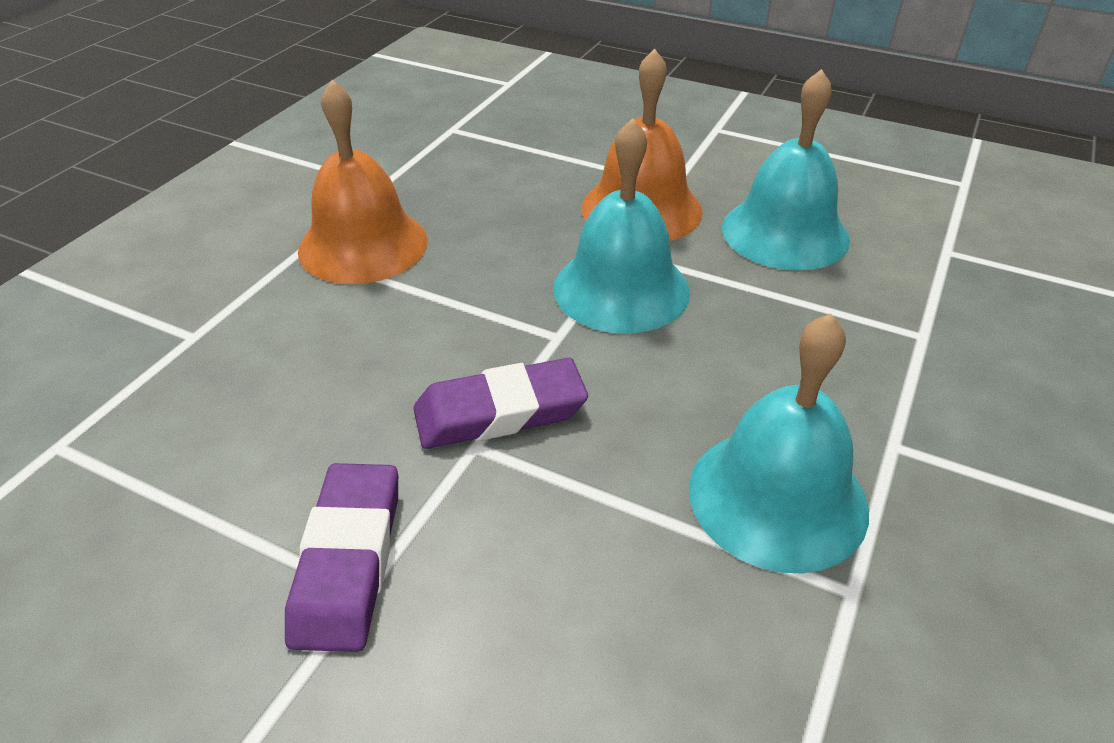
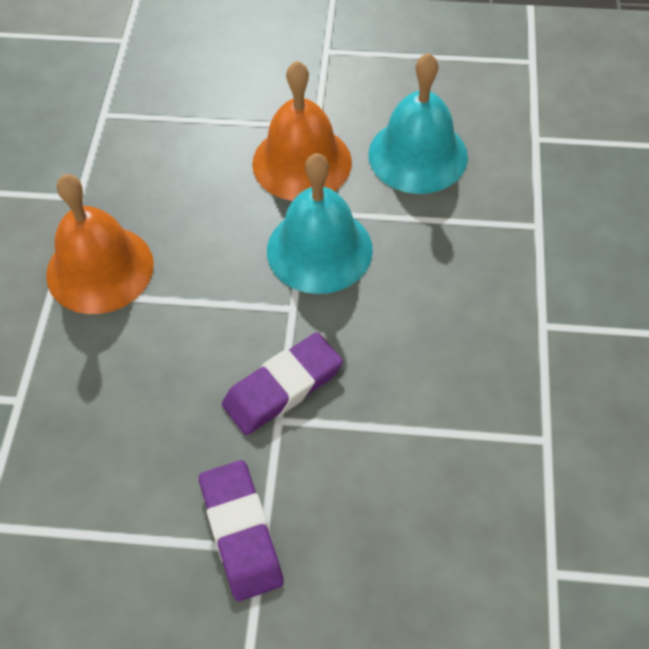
camera: 20 degrees left, 15 degrees up
turquoise bell [689,313,869,574] -> none

